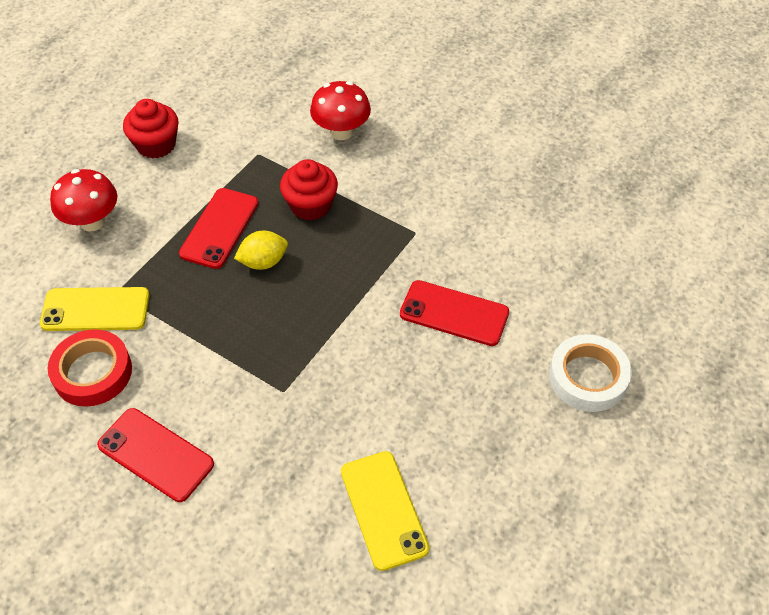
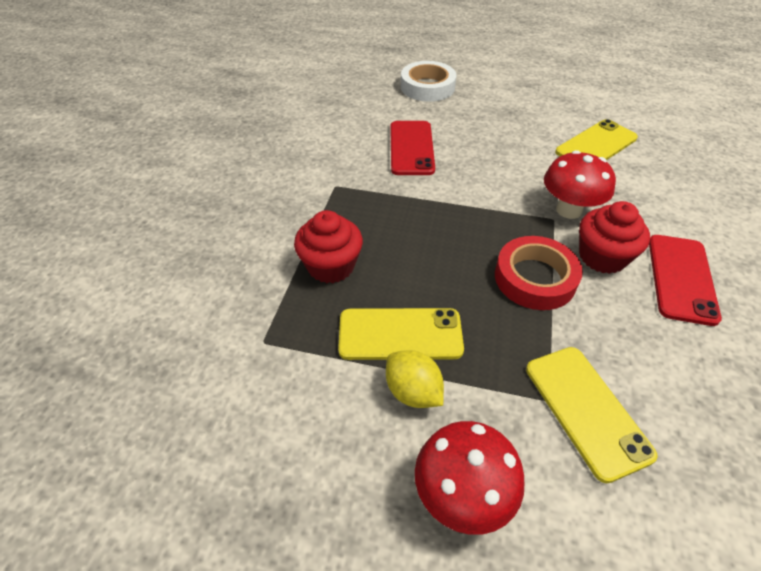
camera: 110 degrees left, 5 degrees down
red tape [48,329,132,407] -> red tape moved to [495,236,583,310]
red cupcake [123,99,179,159] -> red cupcake moved to [579,201,650,274]
red phone [179,188,259,269] -> yellow phone [338,308,464,360]
yellow lemon [234,231,288,270] -> yellow lemon moved to [386,350,444,408]
red mushroom [310,81,371,140] -> red mushroom moved to [544,150,616,219]

